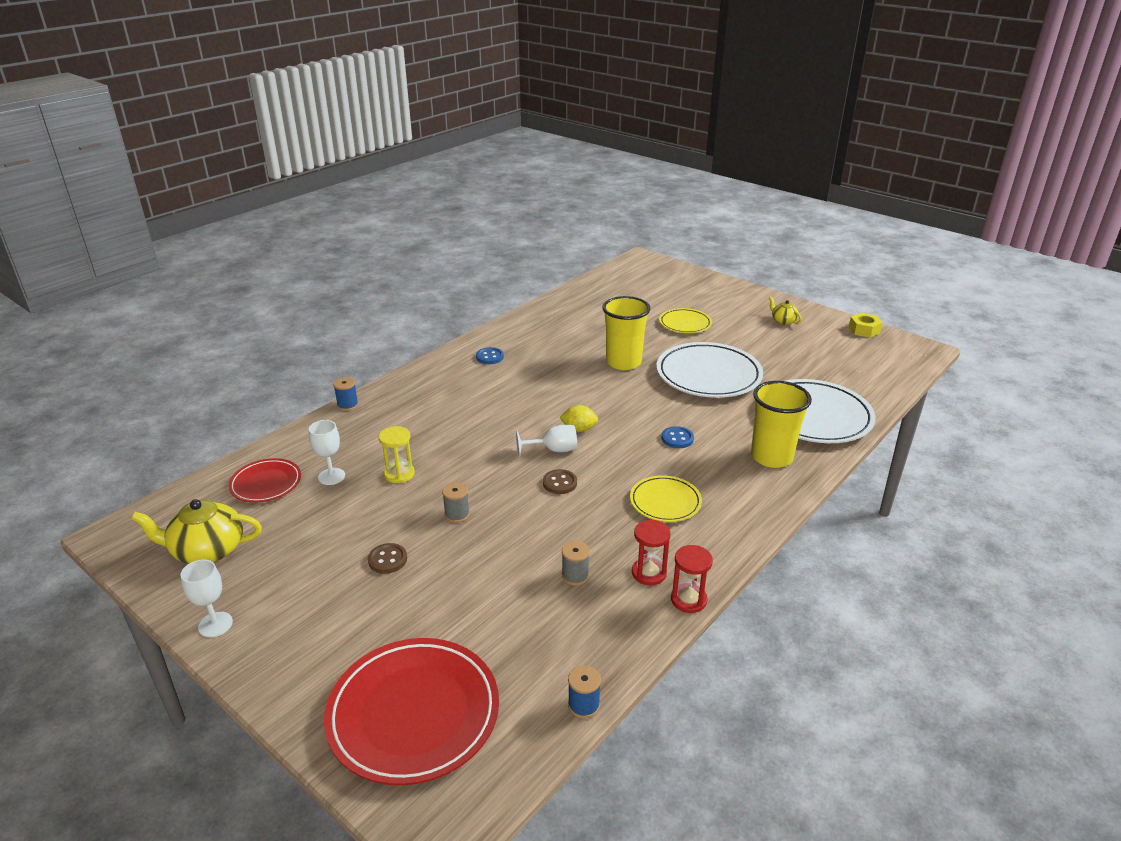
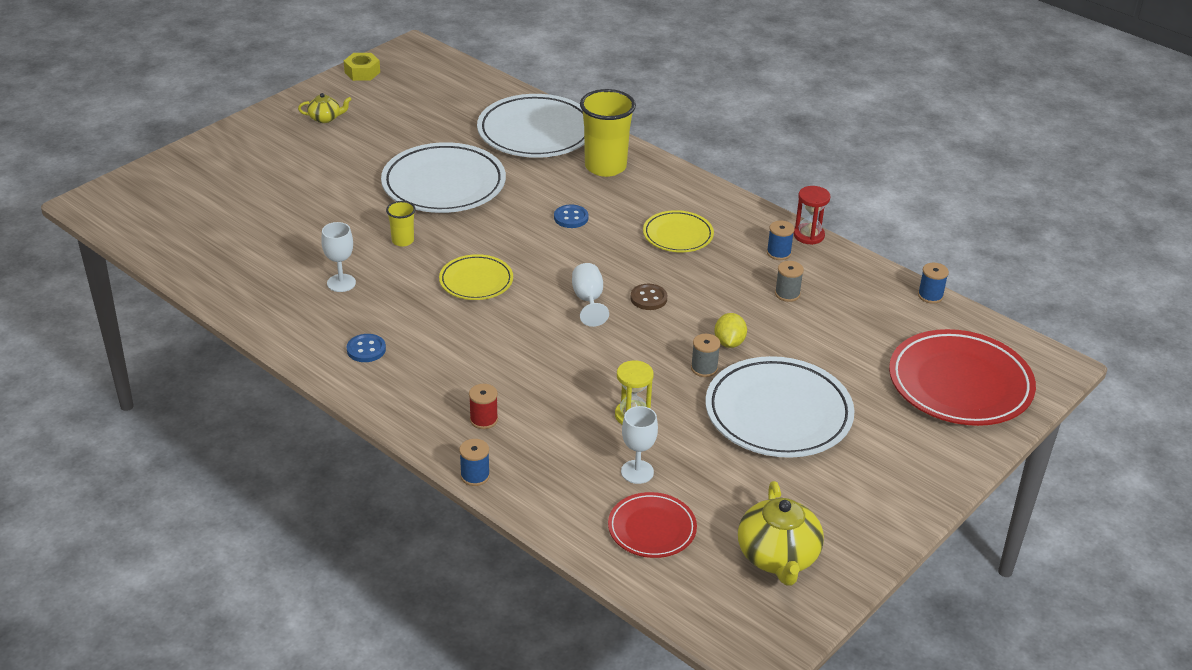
camera: 90 degrees left, 5 degrees up
white goblet [180,560,233,637] -> white goblet moved to [321,222,356,292]
brown button [368,543,407,574] -> white plate [705,356,855,458]
yellow lemon [559,405,598,432] -> yellow lemon moved to [714,313,747,348]
yellow cup [602,296,650,370] -> yellow cup [386,201,416,247], size x0.49
red hourglass [632,520,671,585] -> blue spool [767,221,794,260]
yellow plate [659,308,712,333] -> yellow plate moved to [439,254,513,300]
yellow teapot [769,297,802,325] -> yellow teapot turned 150 degrees counterclockwise [298,93,352,123]
none -> red spool [469,384,498,429]

